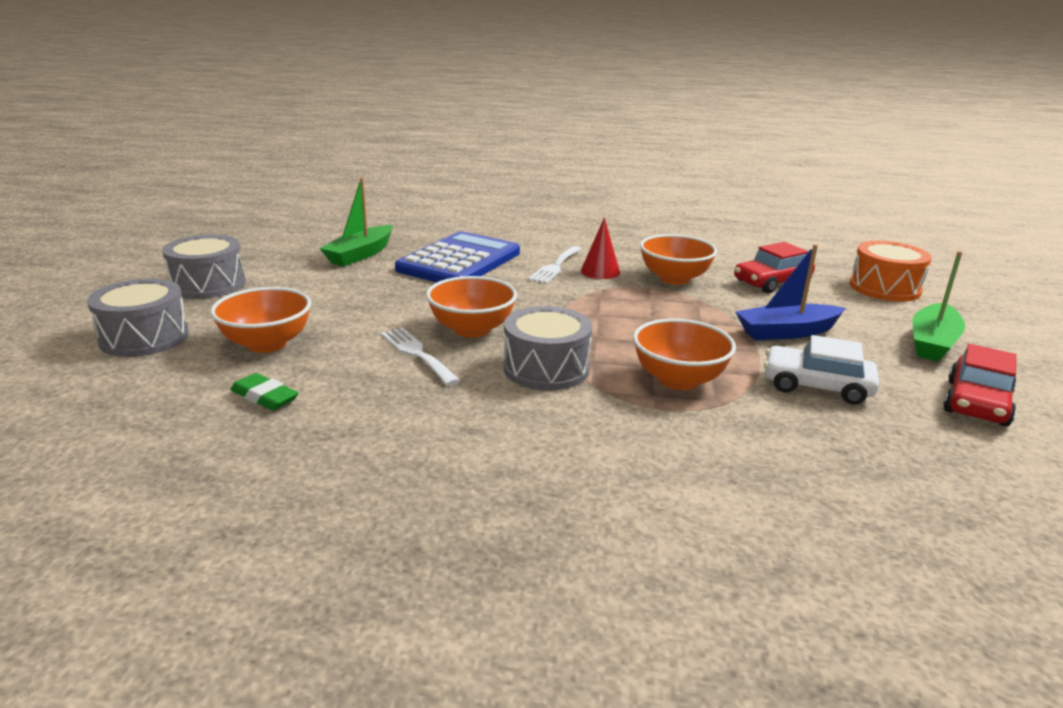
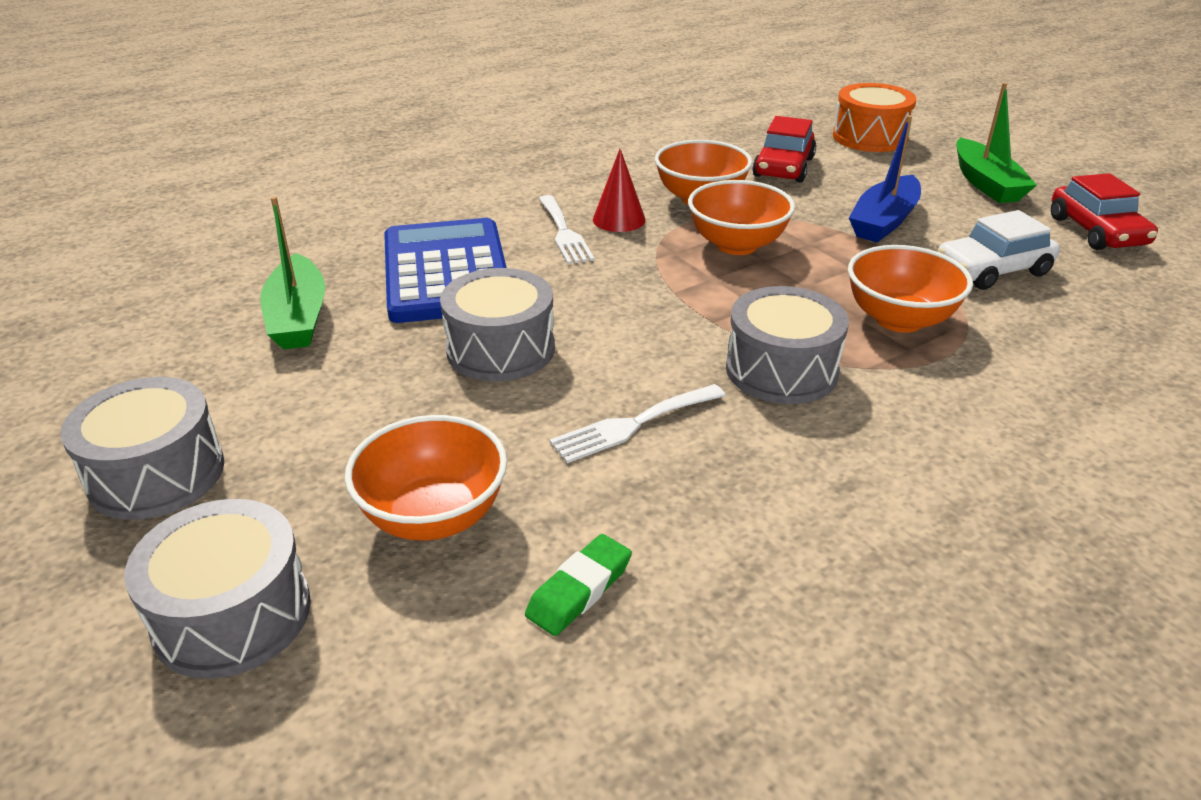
camera: 40 degrees left, 10 degrees up
green eraser [230,373,299,411] -> green eraser turned 45 degrees counterclockwise [525,534,632,636]
white fork [381,328,460,386] -> white fork turned 45 degrees counterclockwise [549,384,726,463]
orange bowl [426,276,517,338] -> orange bowl moved to [688,180,795,255]
none -> grey drum [440,268,555,381]

